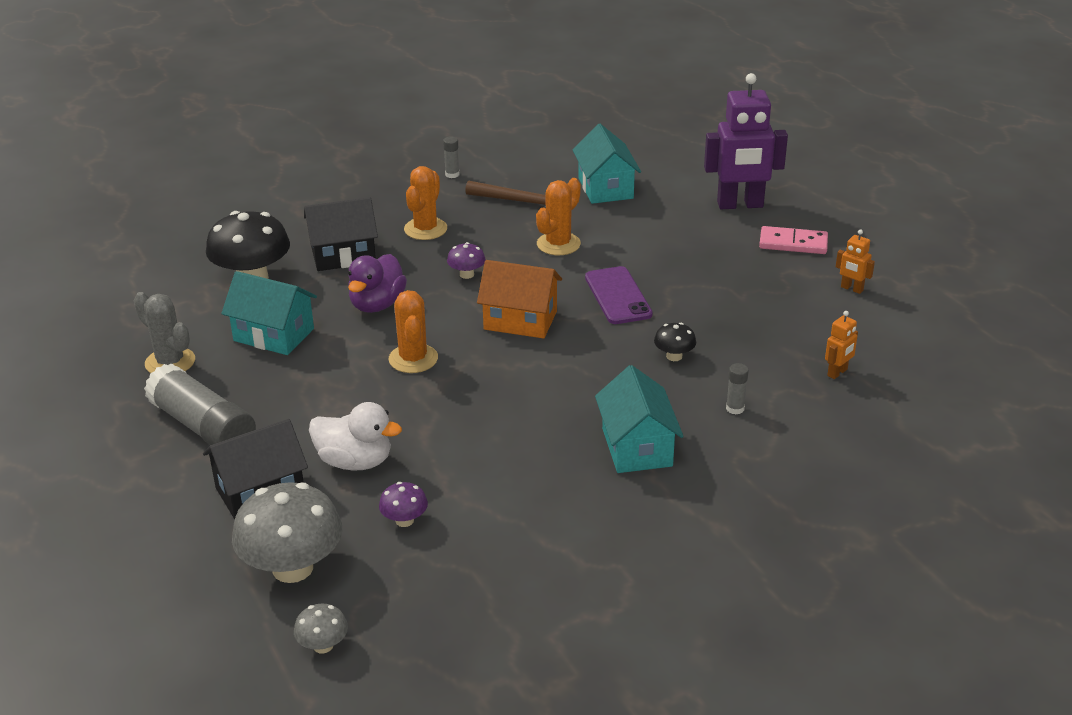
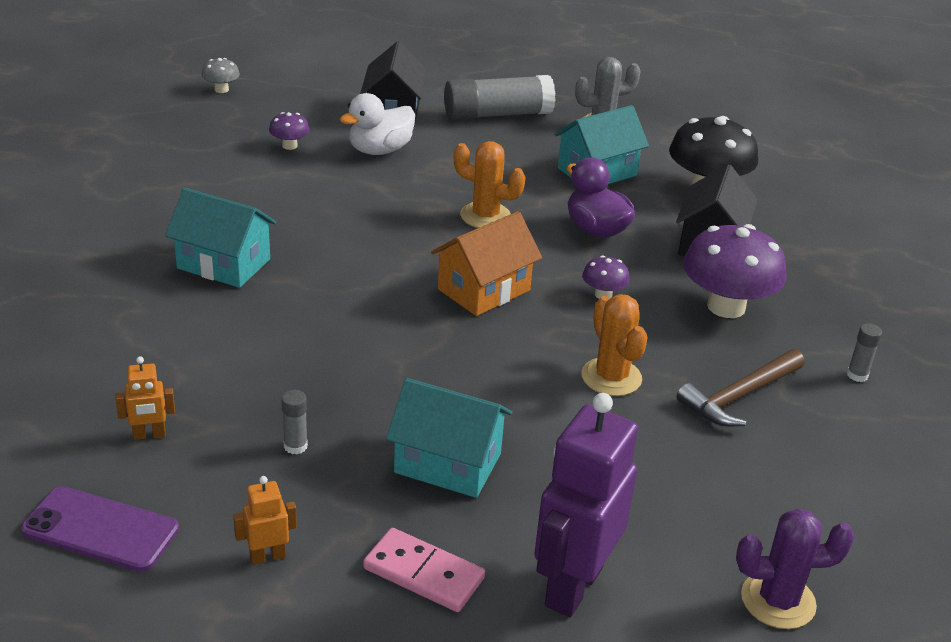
camera: 120 degrees right, 0 degrees up
grey mushroom [232,482,342,583] -> none
orange cactus [404,166,447,240] -> purple mushroom [683,224,786,318]
turquoise house [572,124,641,204] -> turquoise house moved to [386,378,512,498]
purple phone [585,266,653,324] -> purple phone moved to [21,486,179,572]
black mushroom [654,323,696,361] -> none
grey glue stick [726,363,749,415] -> grey glue stick moved to [281,390,308,454]
pink domino [759,226,828,254] -> pink domino turned 75 degrees clockwise [363,528,485,612]
orange robot [825,311,858,379] -> orange robot turned 90 degrees counterclockwise [115,356,175,440]
none -> purple cactus [736,508,855,629]

